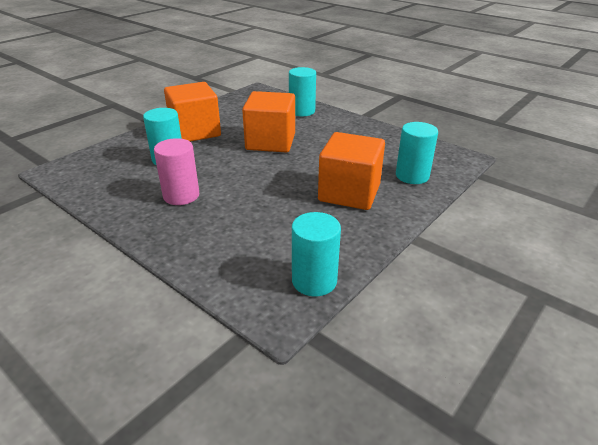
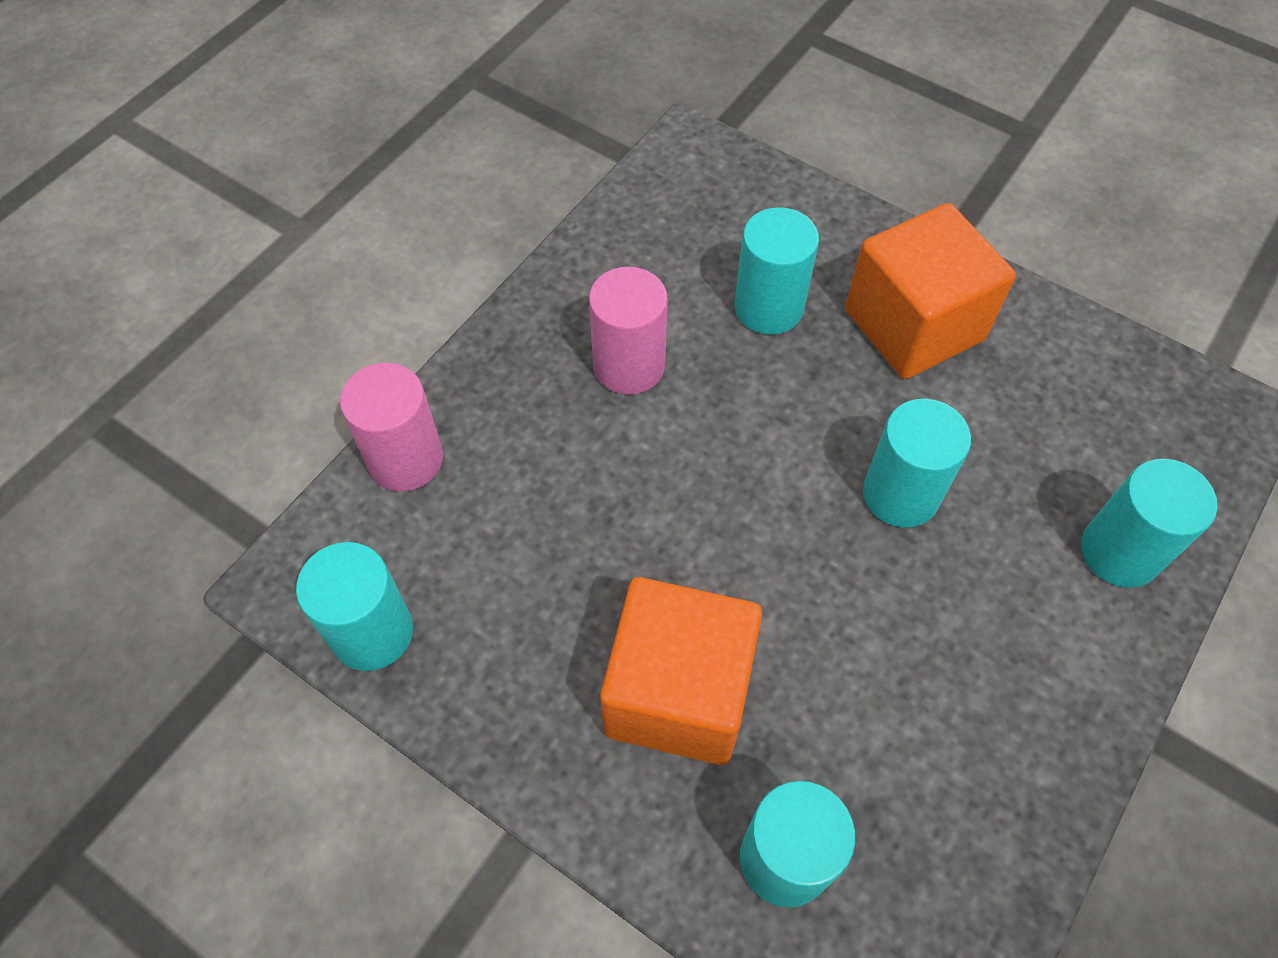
camera: 85 degrees right, 25 degrees up
orange cube [242,91,295,153] -> turquoise cylinder [863,399,971,528]
none -> pink cylinder [340,363,443,492]

